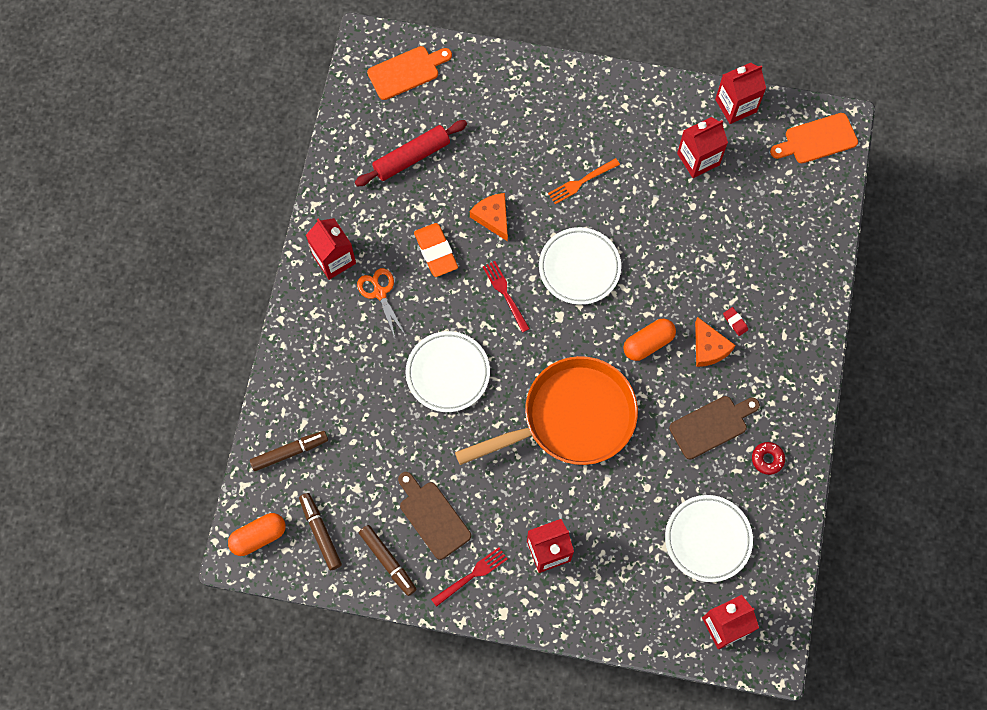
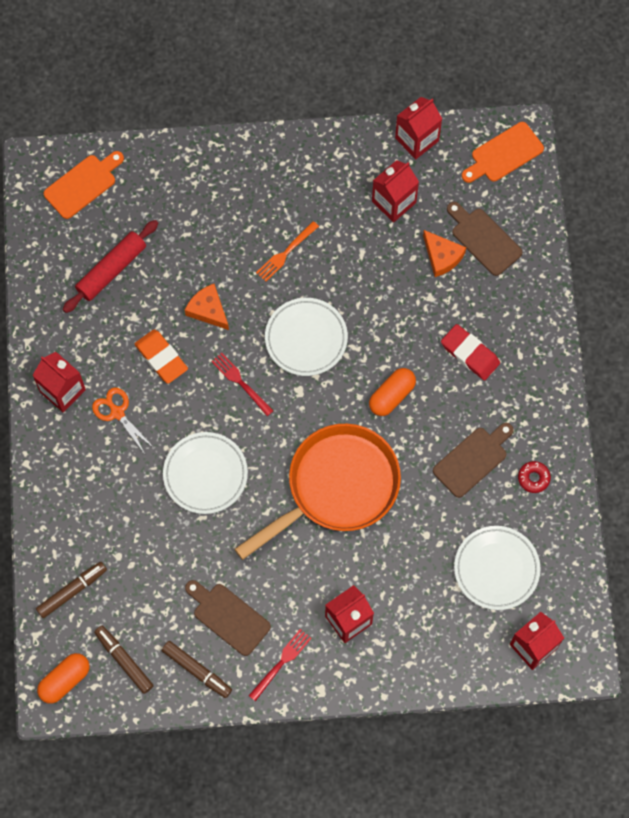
camera: 15 degrees left, 0 degrees up
orange cheese [695,317,736,367] -> orange cheese moved to [423,230,466,277]
red eraser [723,307,748,336] -> red eraser [441,324,500,380], size x2.12
none -> brown cutting board [447,202,522,276]

